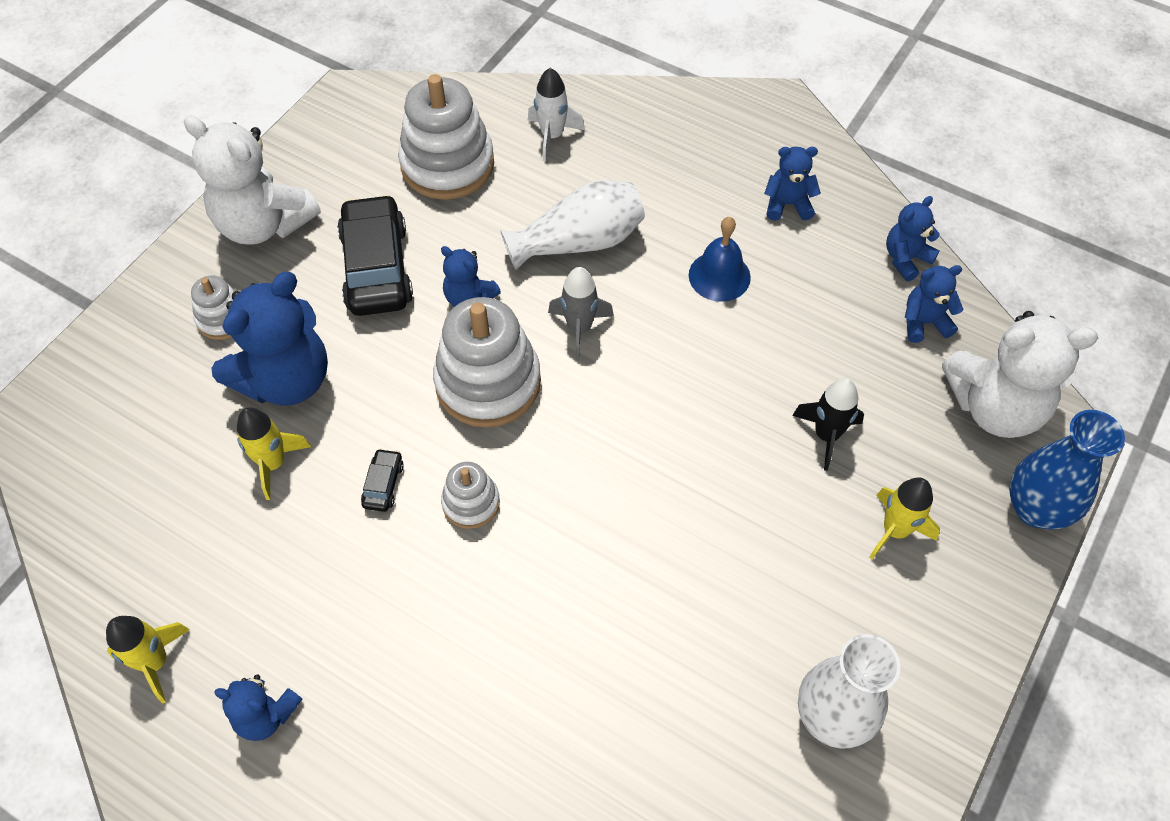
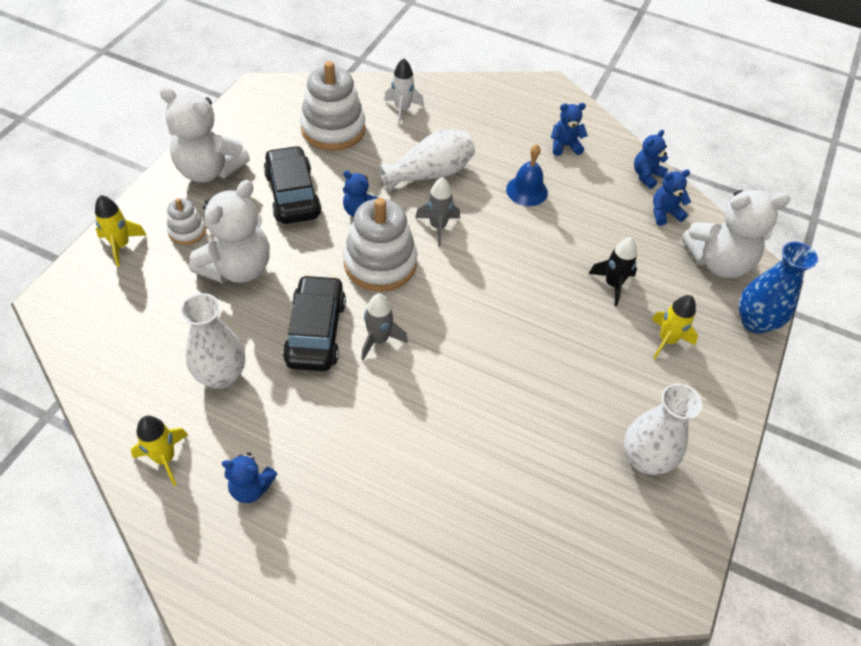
camera: 10 degrees left, 5 degrees down
blue teddy bear [211,272,328,406] -> white teddy bear [189,180,270,283]
yellow rocket [237,408,311,500] -> yellow rocket moved to [95,195,147,267]
black car [361,448,404,512] -> black car [283,274,346,371], size x2.33
white stacking toy [441,462,500,529] -> grey rocket [361,294,408,360]
none -> white vase [180,293,245,389]

